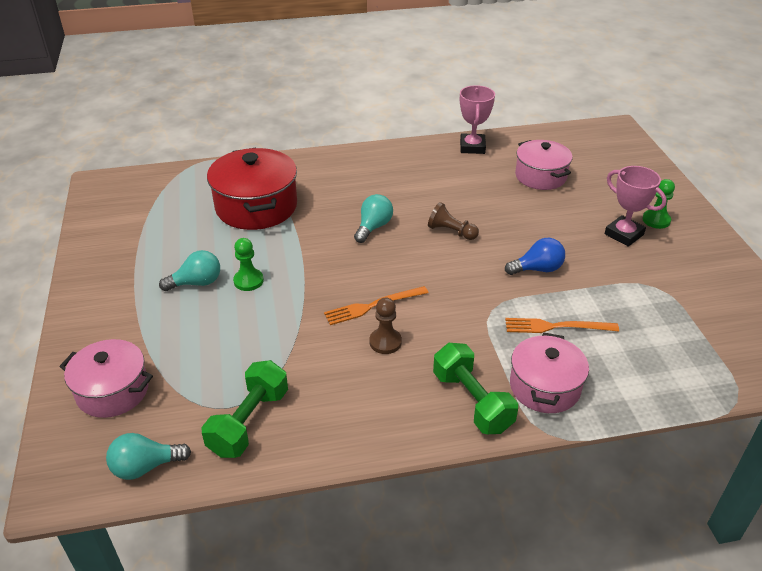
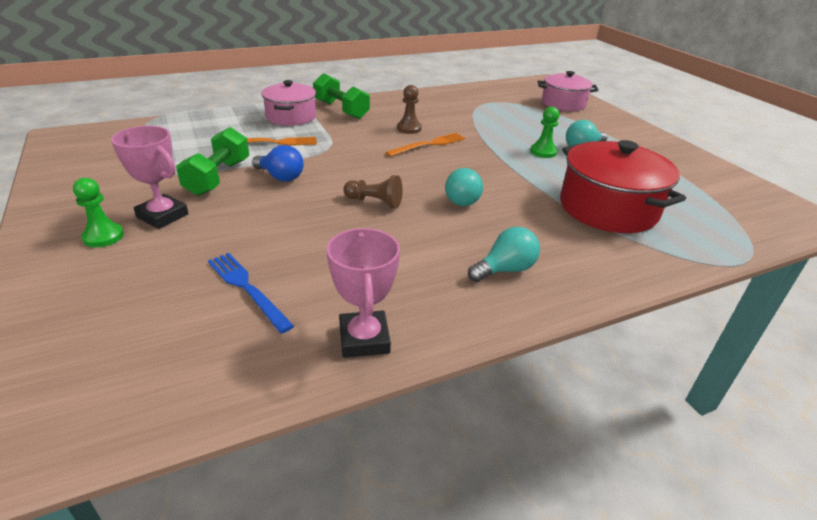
camera: 165 degrees right, 5 degrees down
turquoise light bulb [106,433,191,480] -> turquoise light bulb moved to [468,227,540,282]
green dumbbell [202,360,288,458] -> green dumbbell moved to [176,127,249,196]
blue light bulb [505,238,565,275] -> blue light bulb turned 120 degrees counterclockwise [252,145,304,182]
pink pot [515,140,573,190] -> blue fork [208,253,294,334]

